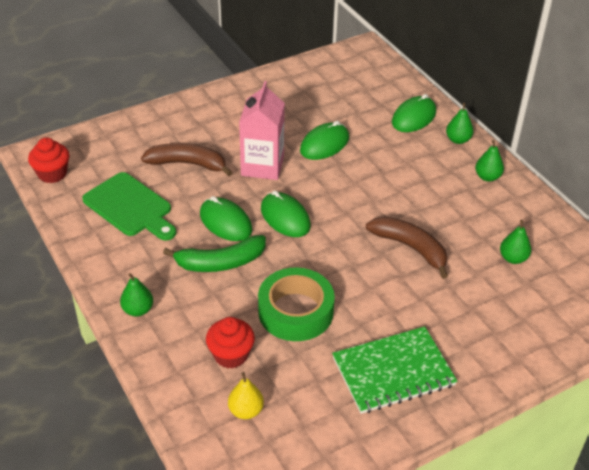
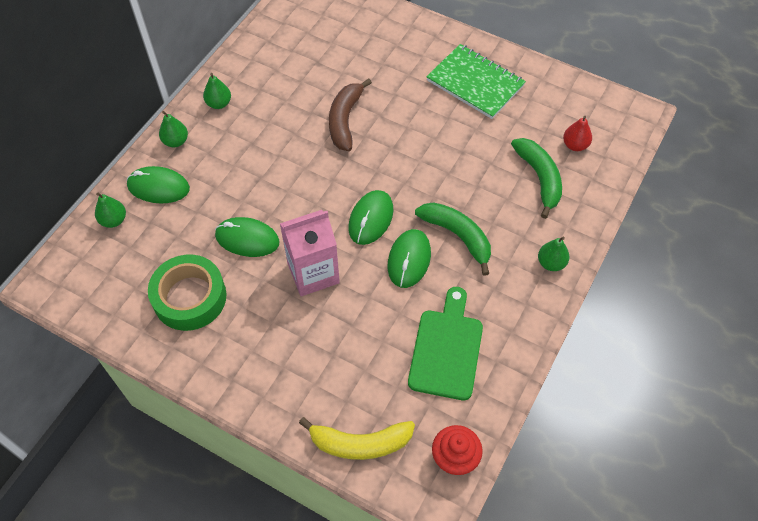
camera: 120 degrees left, 15 degrees up
brown banana [141,143,233,176] -> none
red cupcake [206,317,255,369] -> green banana [511,138,562,219]
yellow pear [228,372,264,419] -> red pear [563,116,592,151]
green tape [258,268,335,341] -> green tape moved to [148,255,226,331]
green pear [500,220,531,264] -> green pear moved to [95,193,126,228]
none -> yellow banana [299,417,415,460]

